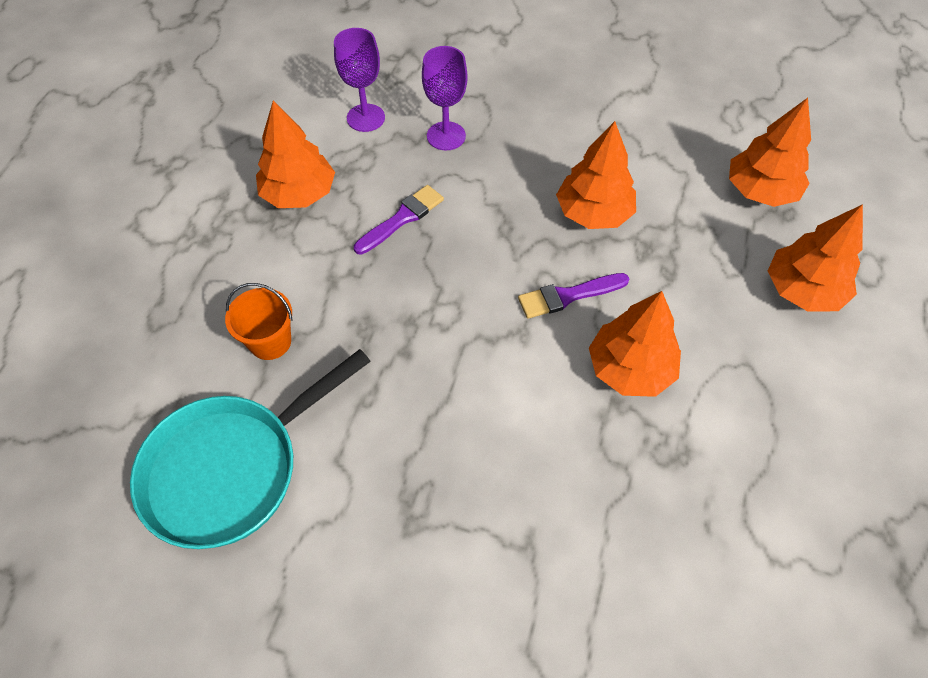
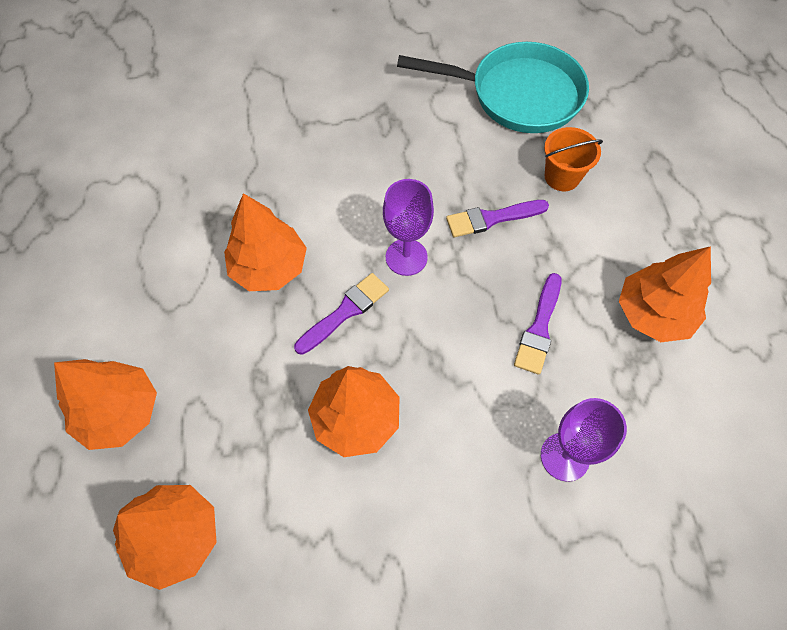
camera: 155 degrees right, 5 degrees up
turquoise pan [130,349,371,549] -> turquoise pan turned 75 degrees clockwise [397,42,589,133]
purple goblet [334,28,385,132] -> purple goblet moved to [383,179,434,276]
none -> purple brush [446,200,549,237]

